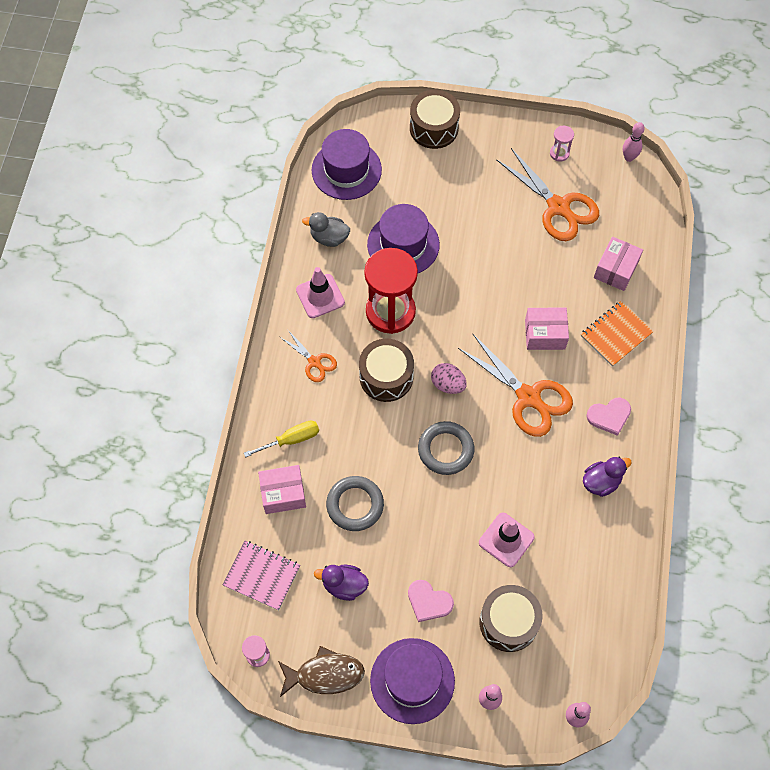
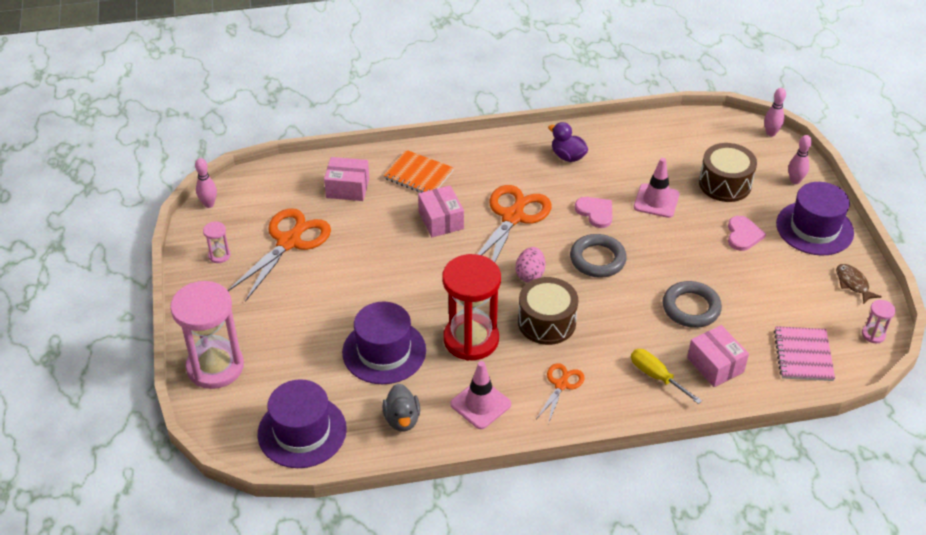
camera: 110 degrees left, 20 degrees down
brown fish [278,646,365,697] -> brown fish [836,264,882,305], size x0.65
purple duck [314,565,369,601] -> none
brown drum [410,90,460,149] -> pink hourglass [170,281,244,389]
pink heart [586,398,631,436] -> pink heart moved to [575,197,612,228]

